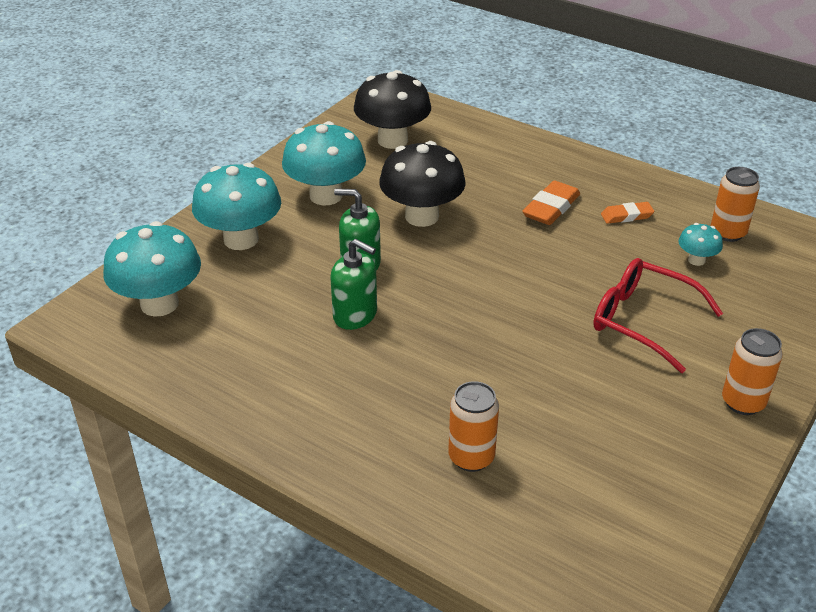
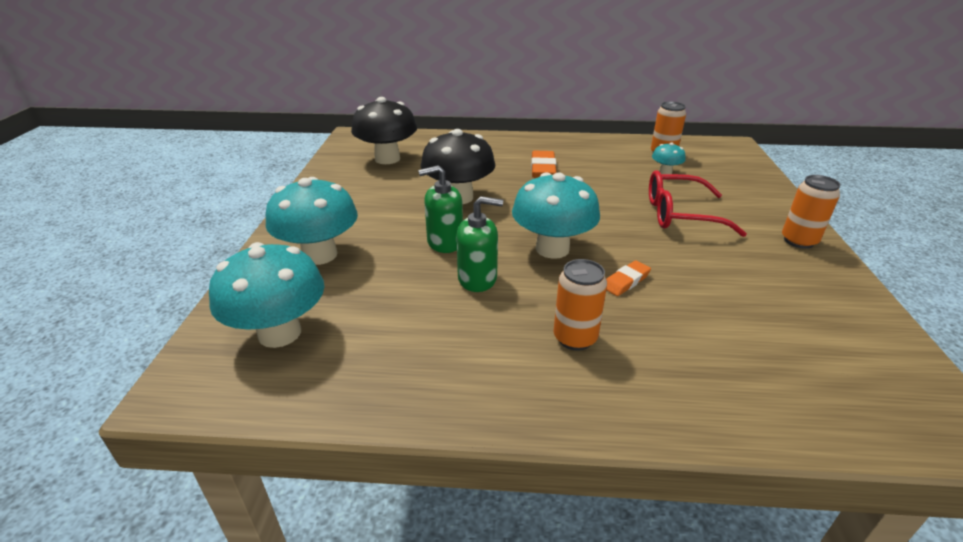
camera: 30 degrees left, 5 degrees down
turquoise mushroom [282,121,366,205] -> turquoise mushroom moved to [512,172,600,259]
orange can [448,381,499,472] -> orange can moved to [553,259,607,351]
orange eraser [601,202,654,224] -> orange eraser moved to [606,260,651,296]

